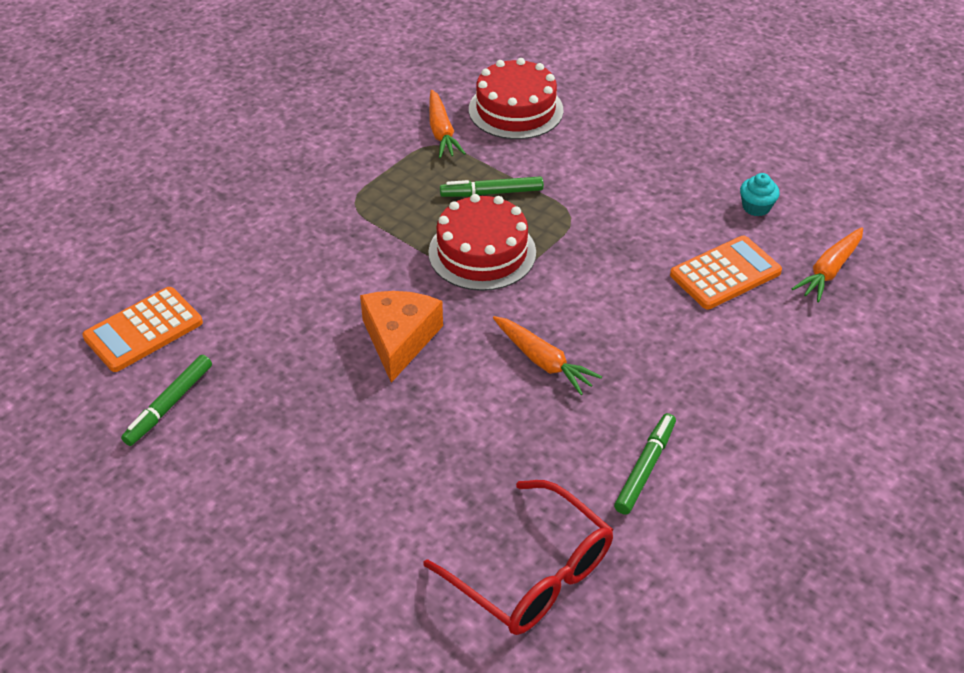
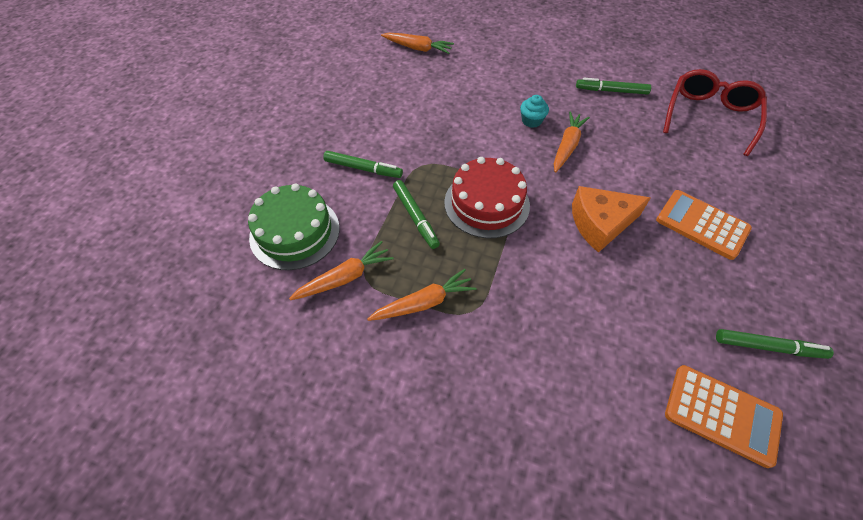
camera: 110 degrees left, 10 degrees up
red cake [469,58,564,139] -> green cake [248,183,340,270]
orange calculator [670,236,782,309] -> orange calculator moved to [656,190,752,260]
turquoise cupcake [740,173,780,216] -> turquoise cupcake moved to [520,95,549,128]
none -> green marker [323,151,403,178]
none -> orange carrot [367,269,477,321]

